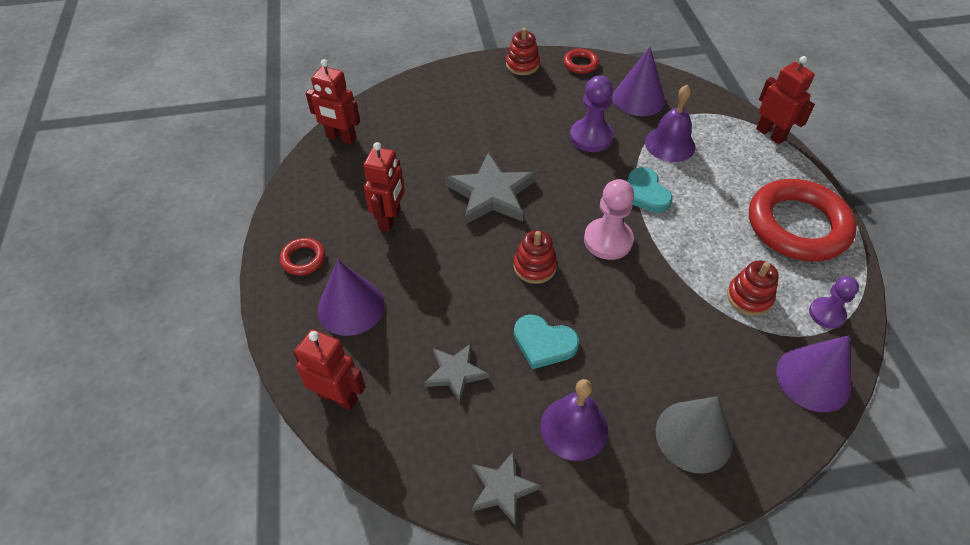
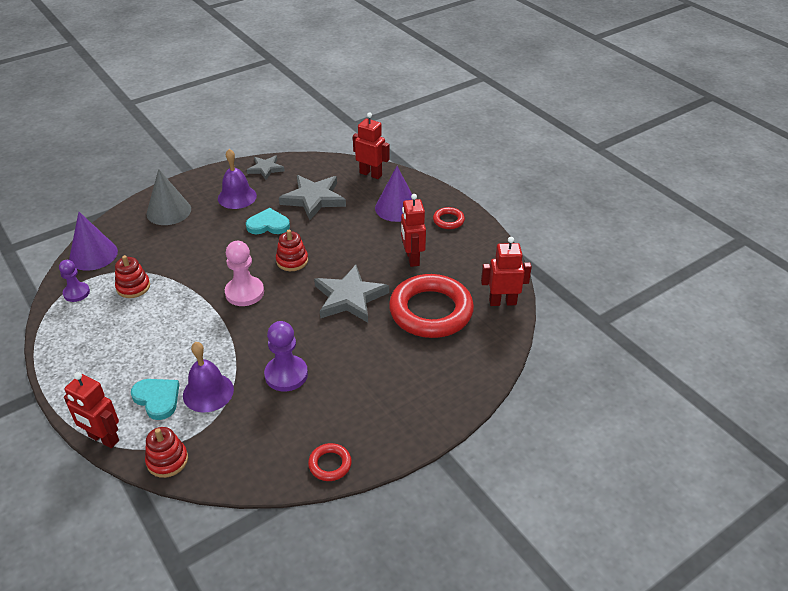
camera: 155 degrees right, 10 degrees down
red robot [293,329,366,410] -> red robot turned 150 degrees counterclockwise [353,113,390,179]
grey star [424,343,489,403] -> grey star [279,175,346,220], size x1.71
red stacking toy [506,28,540,75] -> red stacking toy moved to [145,427,188,478]
purple cone [612,47,665,116] -> none
turquoise heart [627,167,673,213] -> turquoise heart moved to [131,379,179,420]
red ring [749,179,857,262] -> red ring moved to [389,274,474,338]

